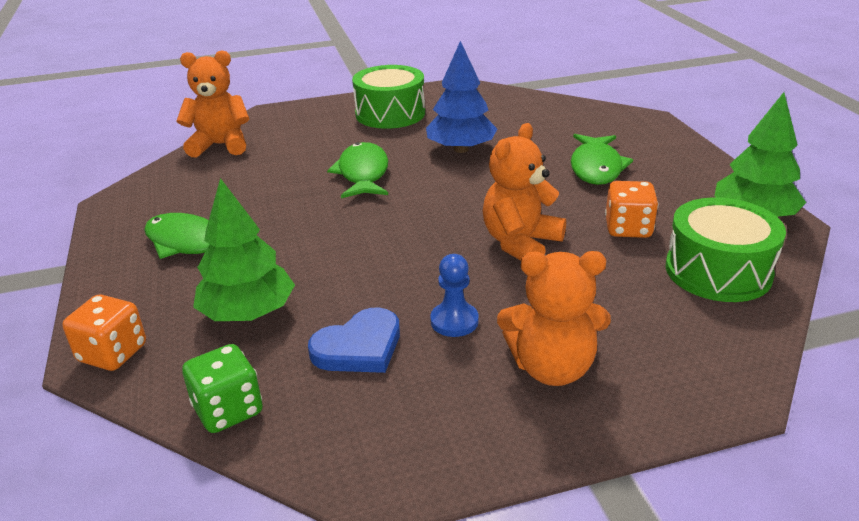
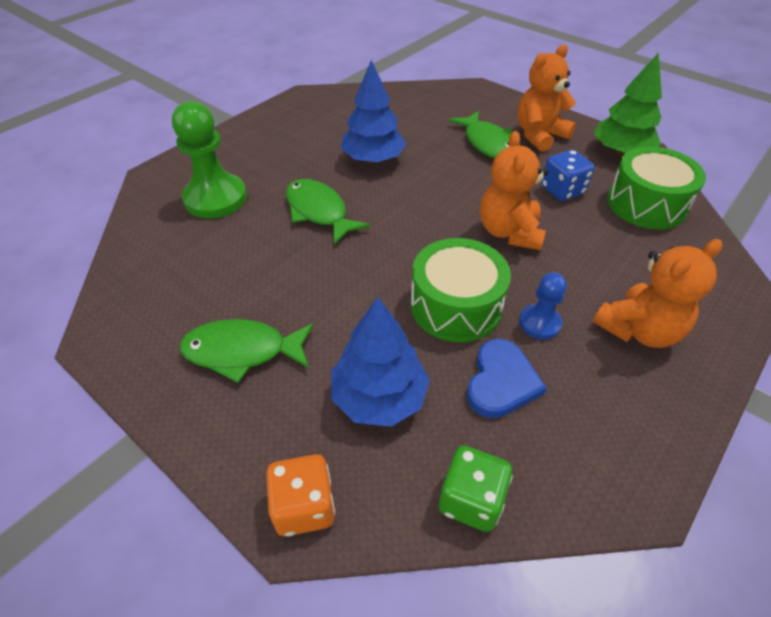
camera: 35 degrees left, 15 degrees up
orange teddy bear [177,50,249,158] -> orange teddy bear moved to [518,45,576,152]
green tree [193,178,295,321] -> blue tree [331,297,430,427]
green drum [352,65,425,129] -> green drum moved to [411,238,511,342]
orange dice [605,181,659,238] -> blue dice [541,150,594,201]
none -> green pawn [172,101,247,219]

